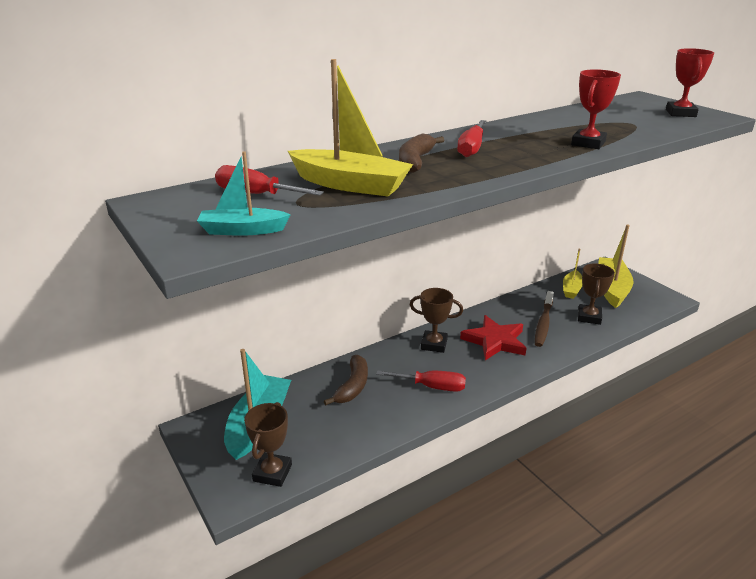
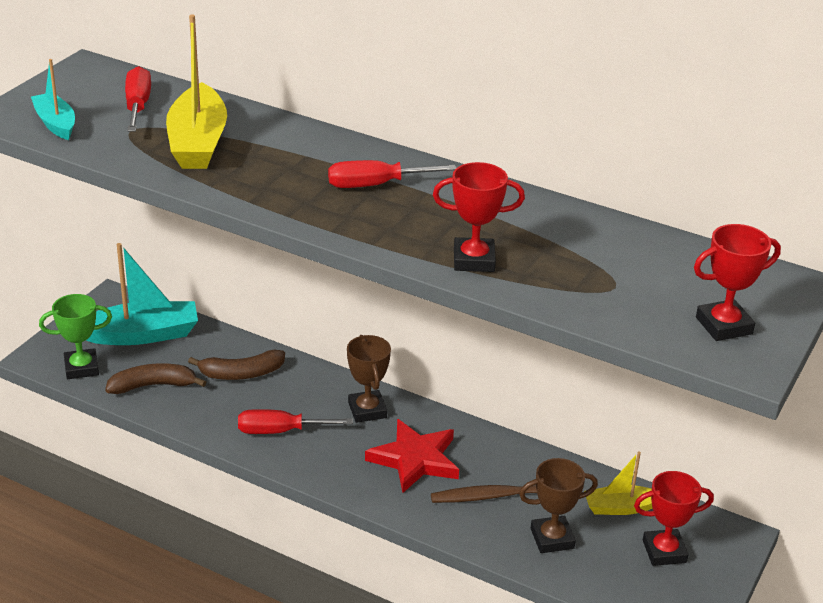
camera: 60 degrees right, 5 degrees up
brown trophy [244,402,292,487] -> green trophy [39,294,112,379]
red screwdriver [376,370,466,392] -> red screwdriver turned 105 degrees clockwise [238,409,353,434]
brown banana [399,133,444,173] -> brown banana moved to [105,363,206,394]
yellow boat [598,225,633,308] -> red trophy [634,471,714,566]

